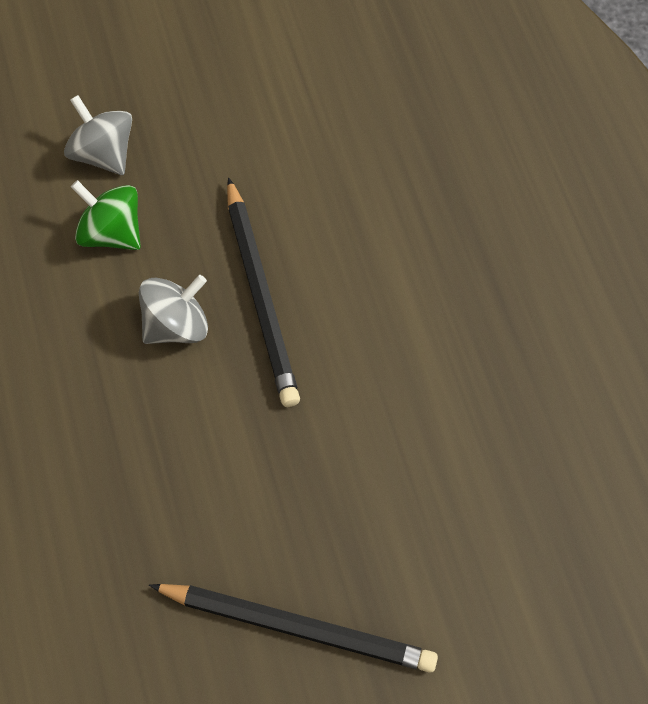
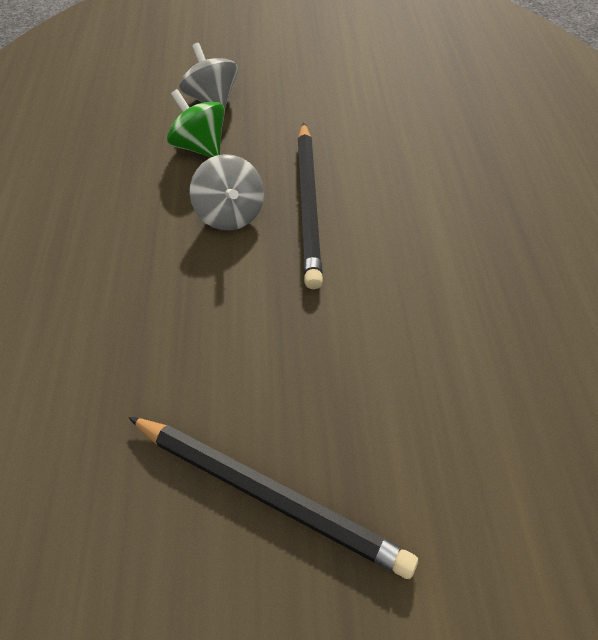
camera: 15 degrees right, 10 degrees down
grey spinning top [139,275,208,344] -> grey spinning top turned 90 degrees clockwise [190,154,264,231]

